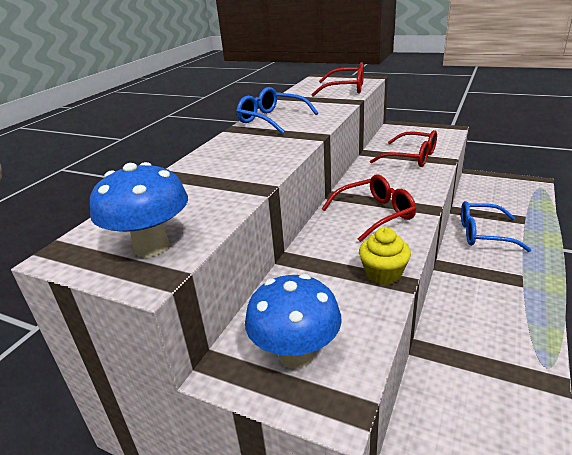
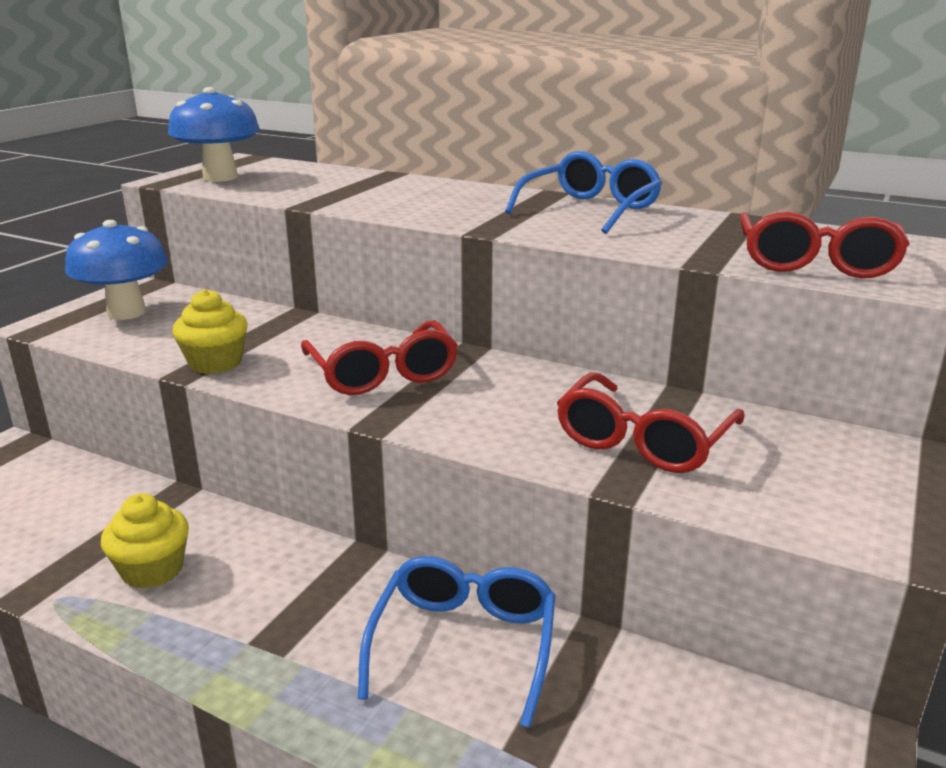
camera: 90 degrees right, 5 degrees down
none -> yellow cupcake [101,493,189,589]

